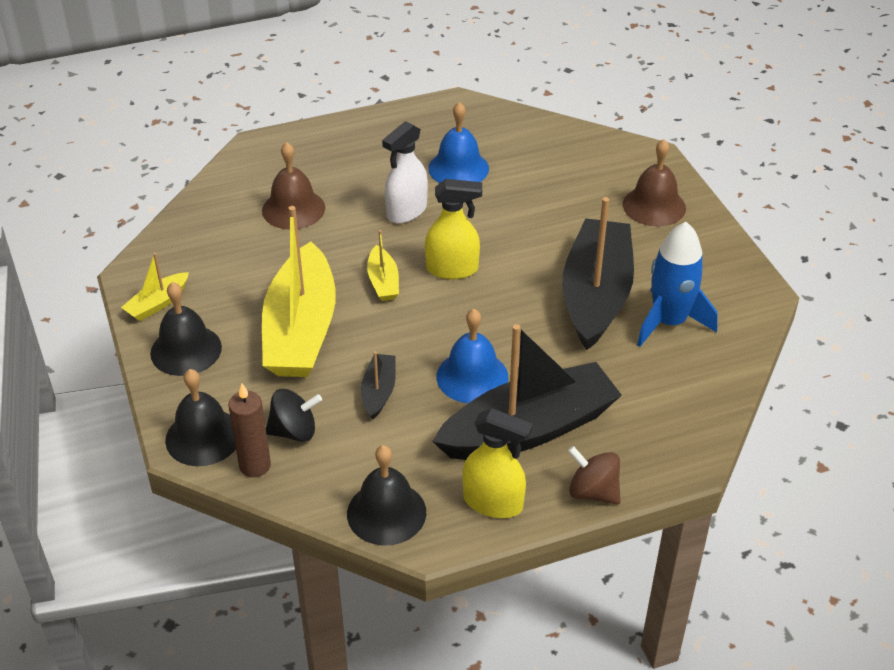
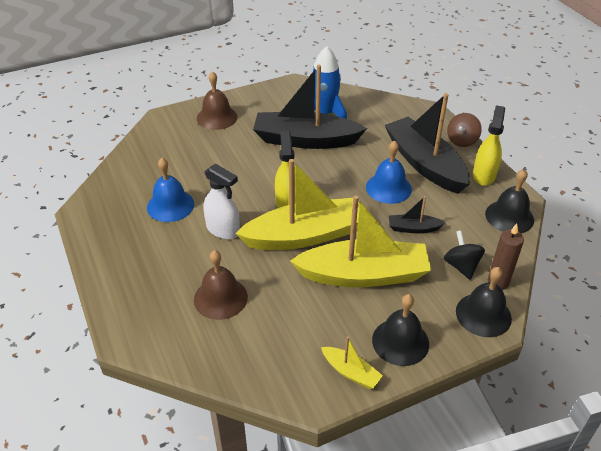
camera: 95 degrees left, 0 degrees up
yellow boat [367,230,399,301] -> yellow boat [235,159,360,250], size x2.26

